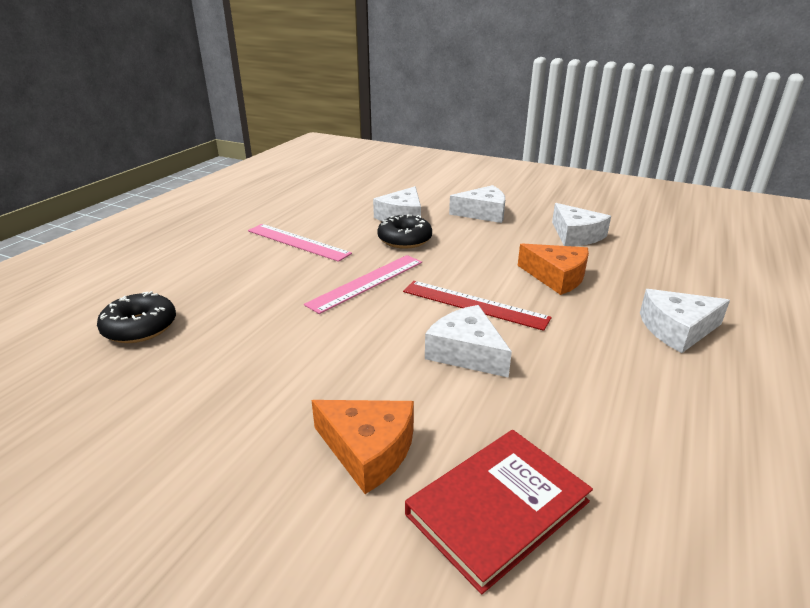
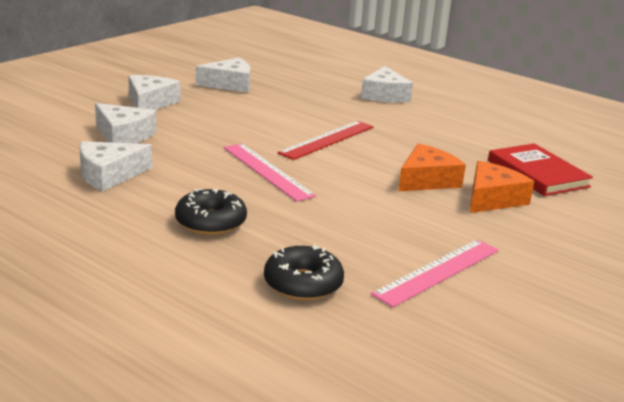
camera: 80 degrees left, 5 degrees down
pink ruler [248,224,352,262] -> pink ruler moved to [371,239,499,307]
black donut [377,215,432,249] -> black donut moved to [175,189,247,235]
white cheese [425,305,512,378] -> white cheese moved to [80,141,152,192]
orange cheese [518,244,589,295] -> orange cheese moved to [398,143,466,191]

